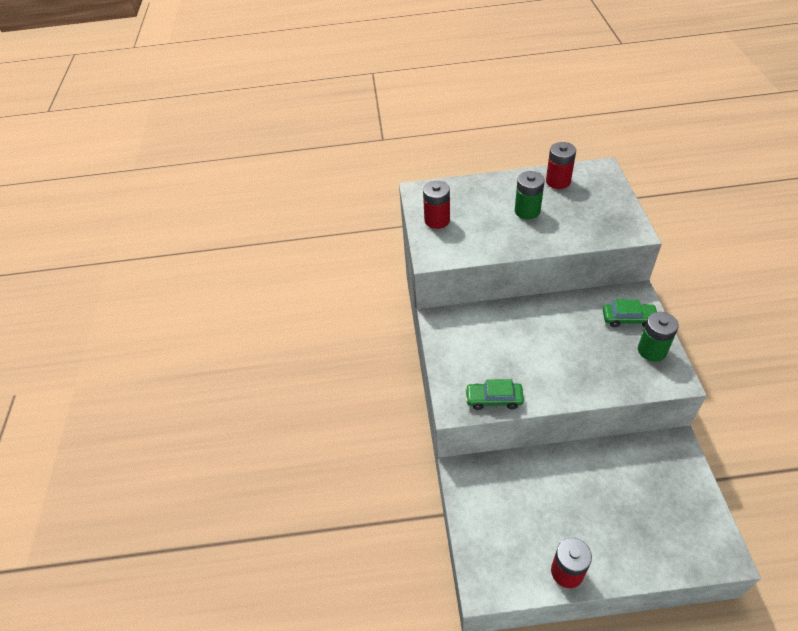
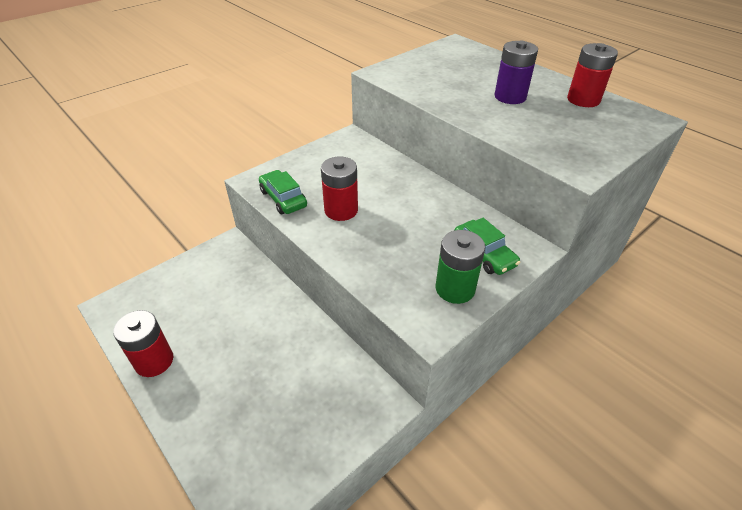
camera: 50 degrees right, 5 degrees down
red battery [423,181,450,229] -> red battery moved to [321,157,358,221]
green battery [515,171,545,220] -> purple battery [494,41,538,104]

